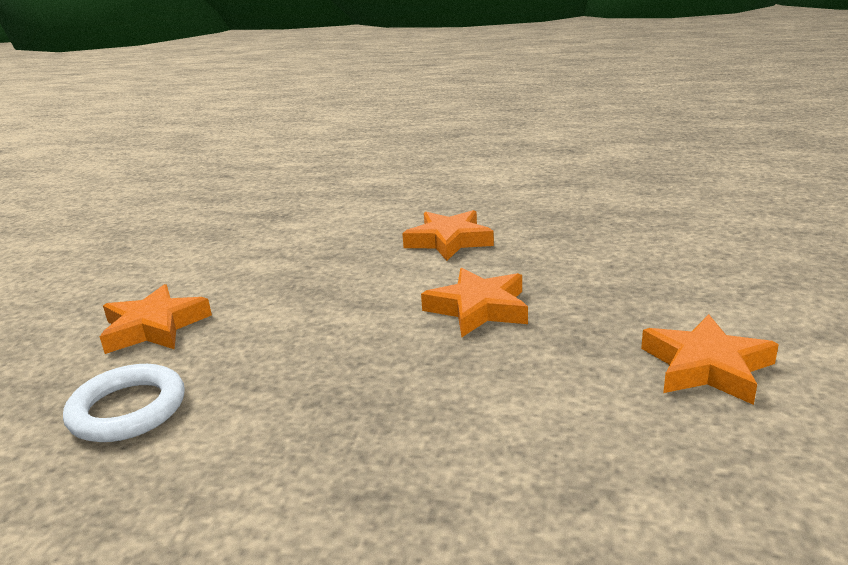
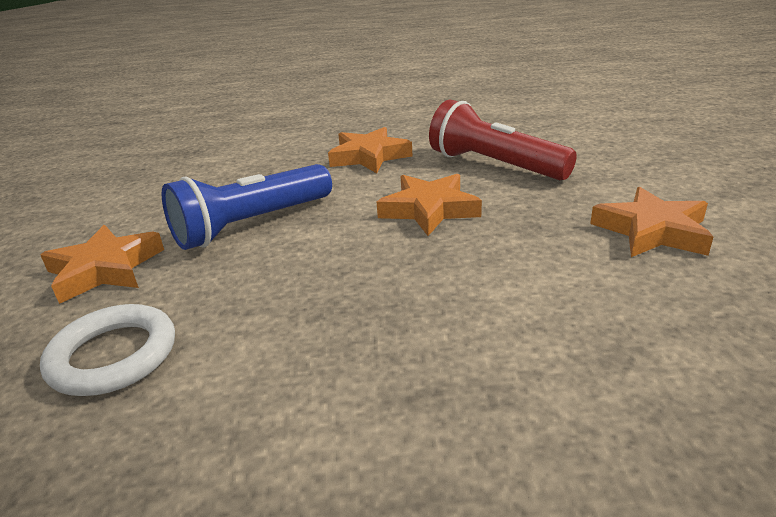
camera: 15 degrees left, 5 degrees up
none -> blue flashlight [162,164,332,250]
none -> red flashlight [429,99,577,180]

